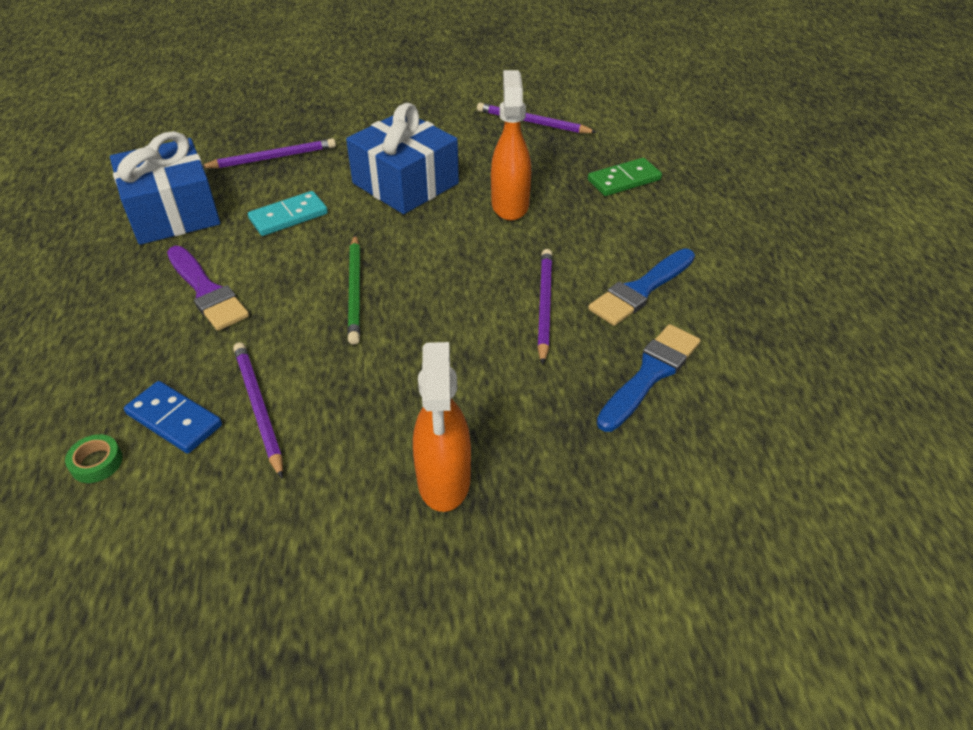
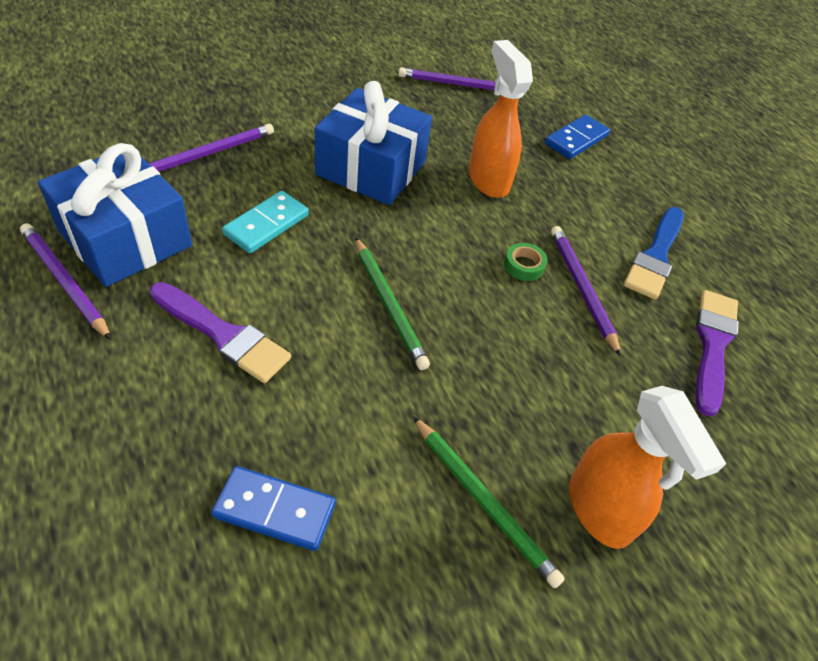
camera: 25 degrees left, 5 degrees up
green tape [65,434,123,483] -> green tape moved to [504,243,547,281]
purple pencil [233,342,283,479] -> purple pencil moved to [20,223,111,340]
green domino [588,158,662,196] -> blue domino [545,115,610,159]
blue brush [597,324,701,432] -> purple brush [696,290,739,417]
none -> green pencil [413,416,565,588]

